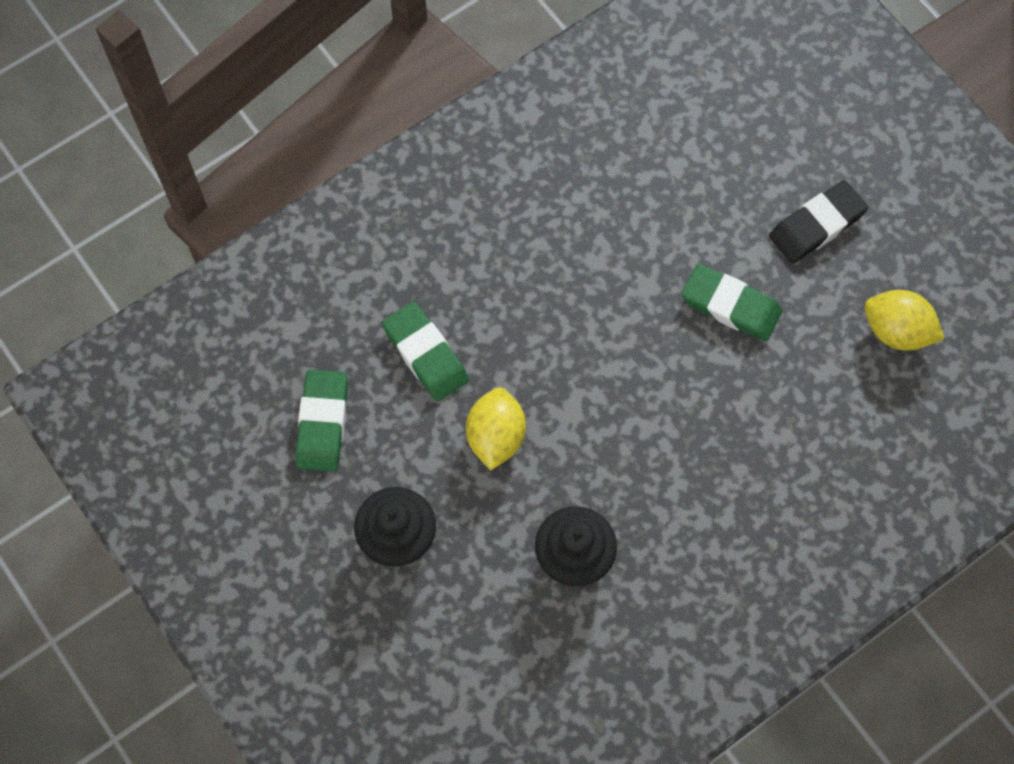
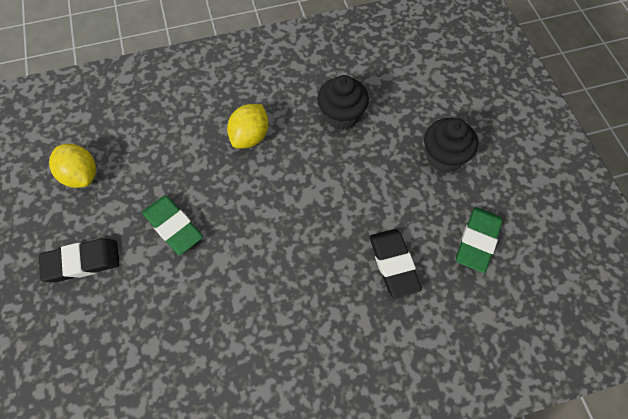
camera: 160 degrees left, 5 degrees down
green eraser [382,302,469,402] -> black eraser [369,229,422,298]
yellow lemon [466,387,526,470] -> yellow lemon moved to [227,104,269,149]

